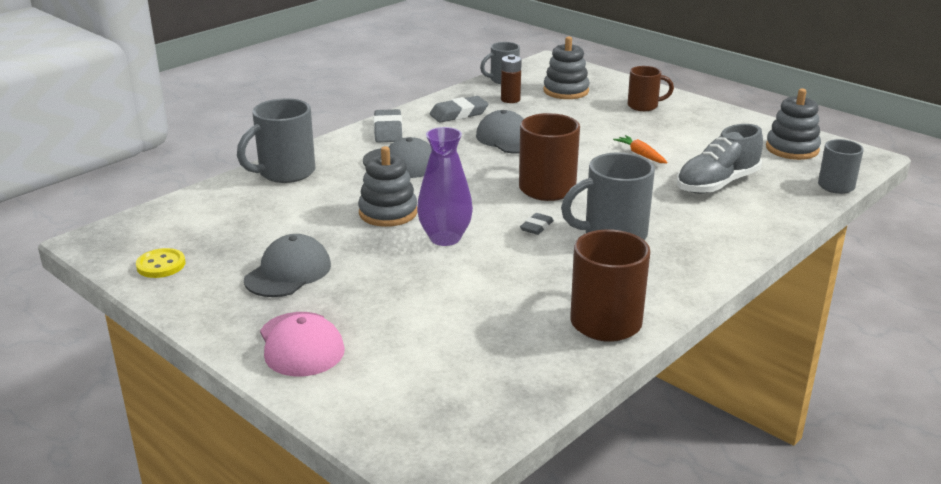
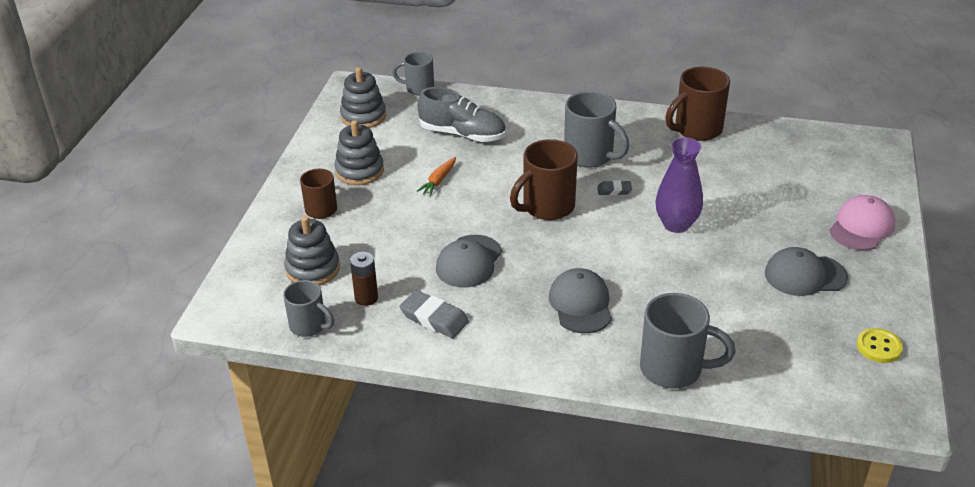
camera: 120 degrees left, 10 degrees up
grey stacking toy [358,146,417,227] -> grey stacking toy moved to [334,120,384,185]
grey eraser [374,109,403,142] -> none

